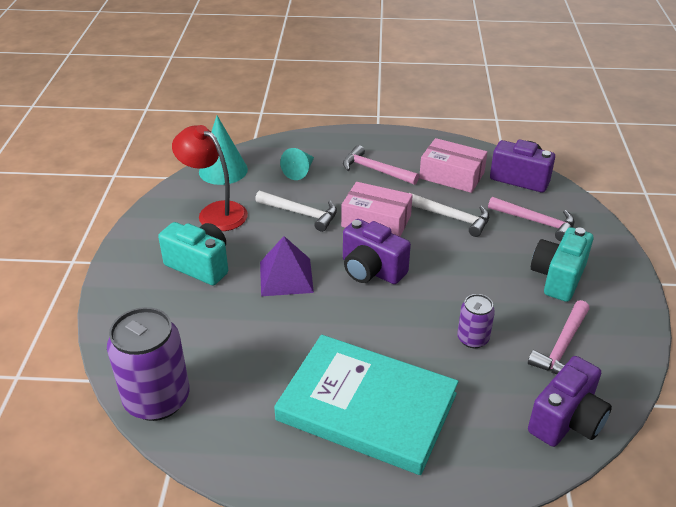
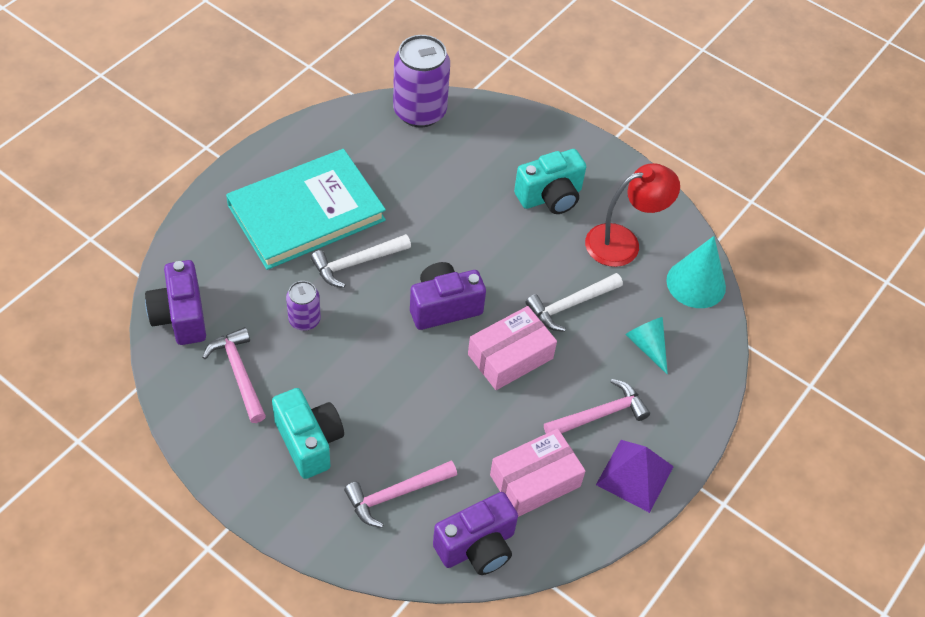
camera: 120 degrees right, 15 degrees up
purple pyramid [260,236,314,296] -> purple pyramid moved to [596,440,674,513]
white hammer [410,193,489,237] -> white hammer moved to [311,234,411,288]

